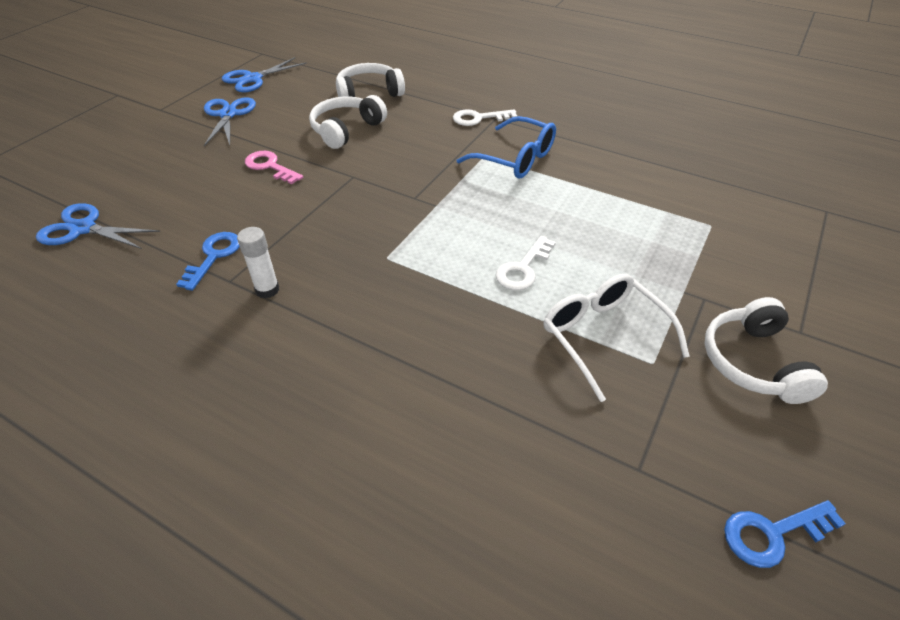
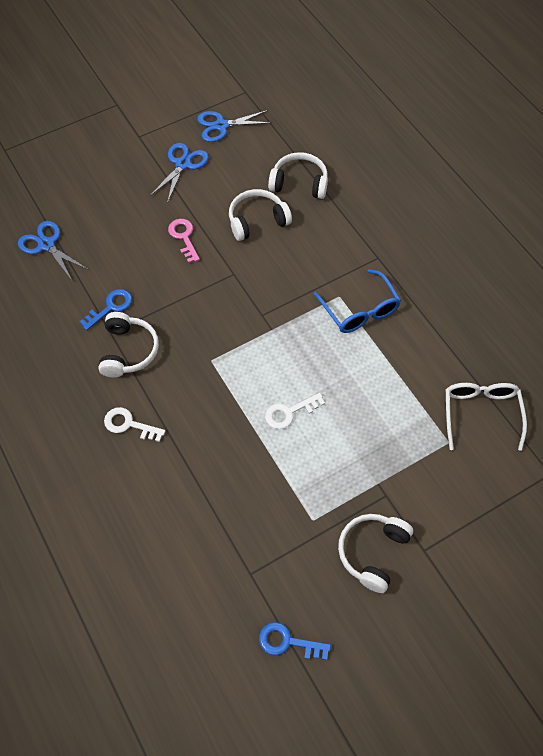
camera: 30 degrees right, 15 degrees up
white glue stick [237,227,279,298] -> white headphones [99,312,159,378]
white key [453,109,517,126] -> white key moved to [104,407,165,442]
white glasses [543,274,690,402] -> white glasses moved to [446,383,527,451]

